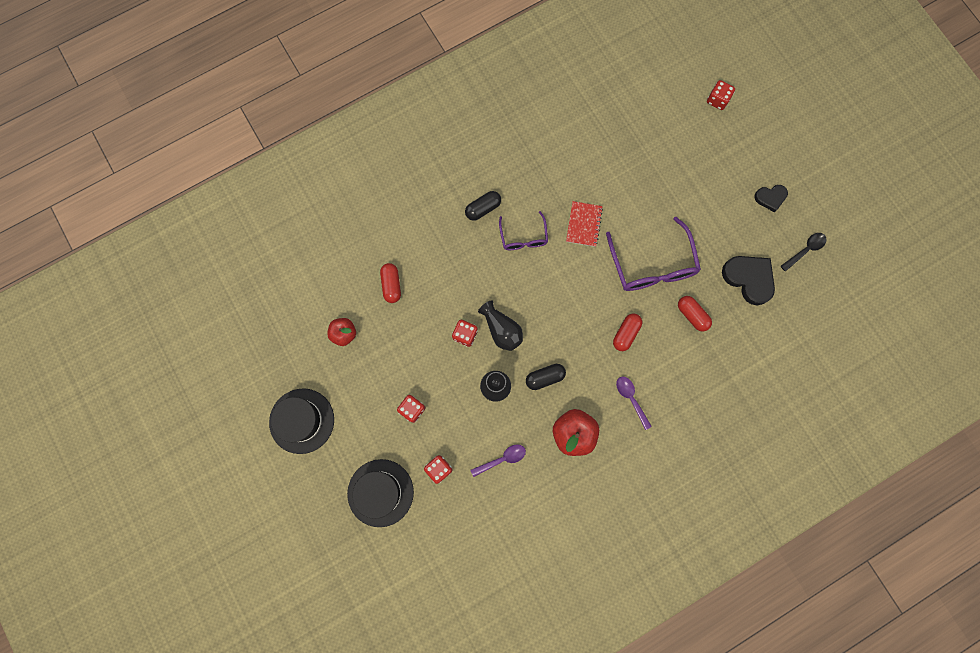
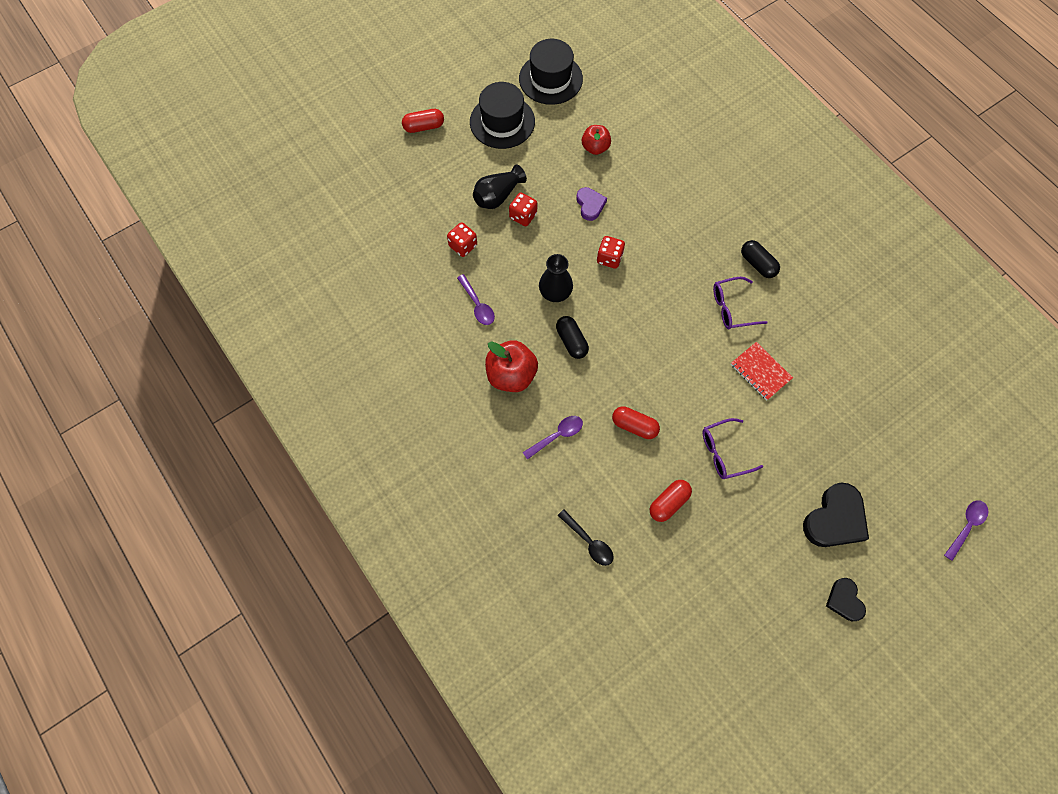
camera: 85 degrees right, 10 degrees down
black hat [347,459,414,527] -> black hat moved to [519,39,583,105]
red capsule [380,263,401,303] -> red capsule moved to [402,109,444,133]
black vase [478,300,523,351] -> black vase moved to [473,165,527,209]
red notebook [566,201,603,247] -> red notebook turned 45 degrees clockwise [731,342,793,400]
purple glasses [606,217,701,291] -> purple glasses [703,418,763,479], size x0.57
red dice [707,80,735,110] -> purple spoon [944,500,988,561]
black heart [722,256,775,305] -> black heart moved to [803,483,869,547]
black spoon [781,233,827,271] -> black spoon moved to [558,509,614,566]
none -> purple heart [576,187,607,221]

